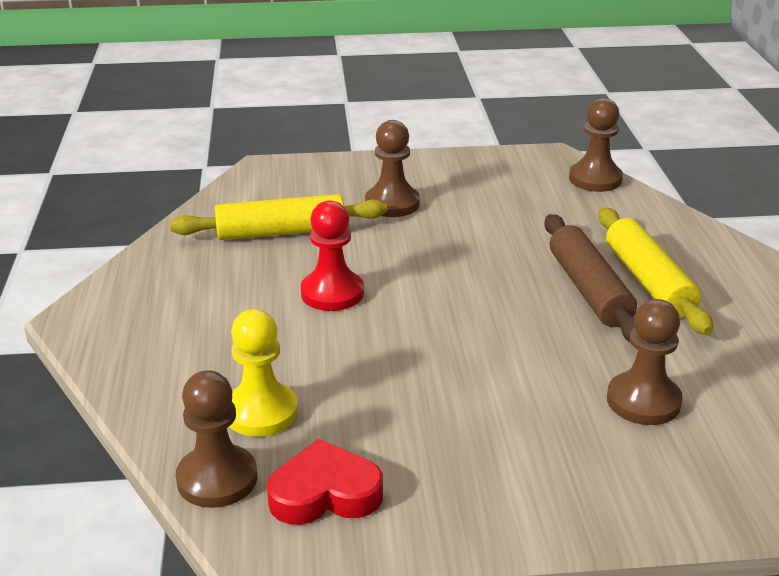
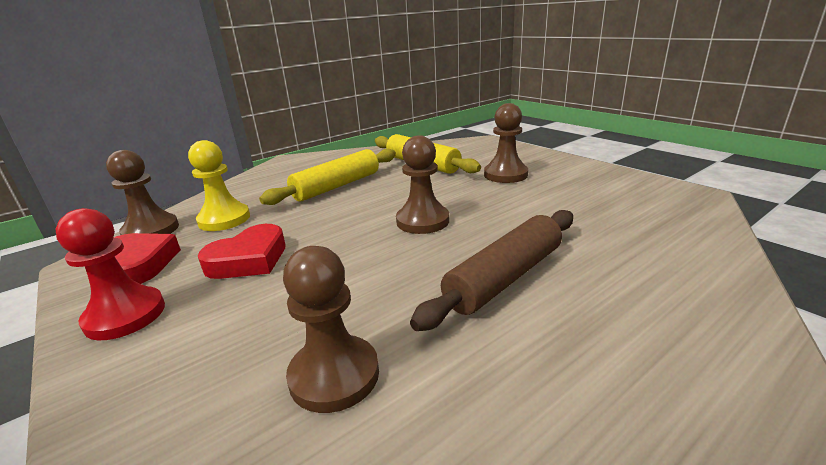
camera: 60 degrees right, 5 degrees down
red pawn [301,200,364,311] -> red pawn moved to [56,208,165,340]
brown pawn [569,98,623,192] -> brown pawn moved to [396,135,449,234]
yellow rolling pin [599,208,713,335] -> yellow rolling pin moved to [259,149,396,205]
none -> red heart [198,224,286,279]

